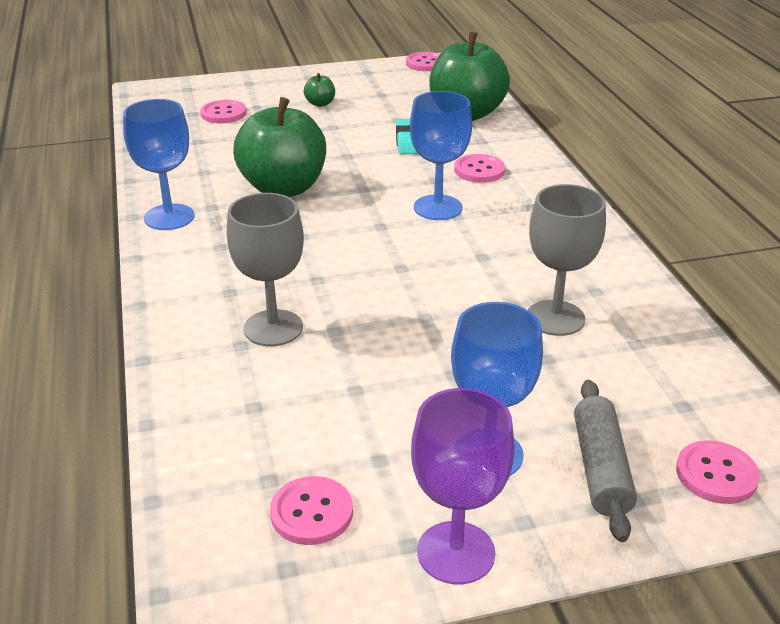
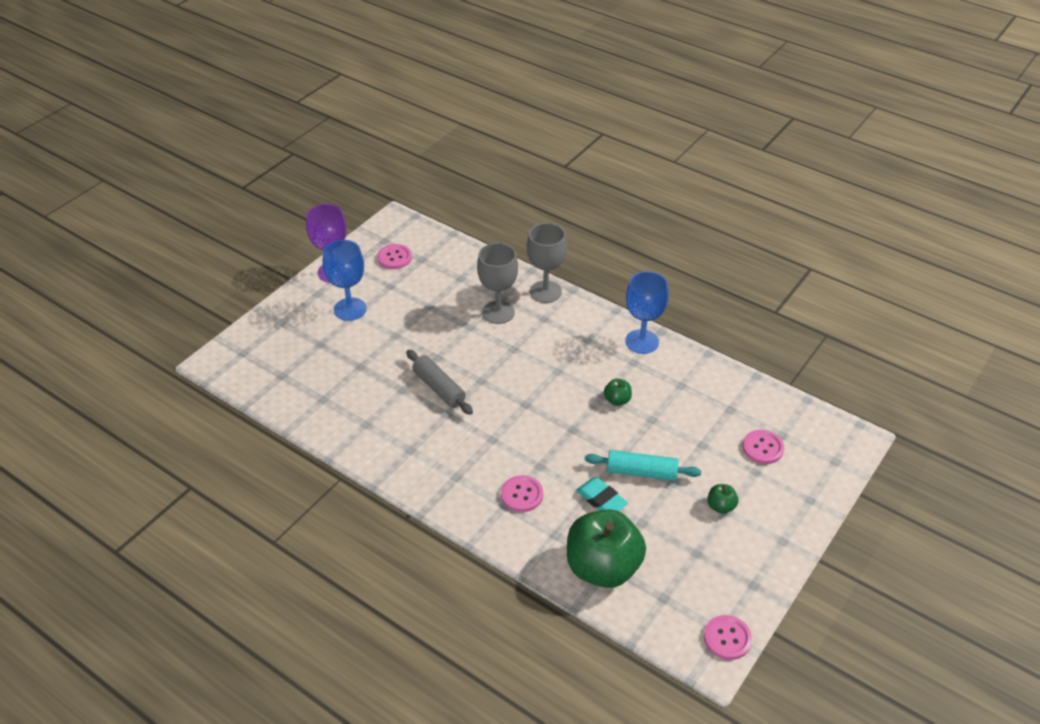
camera: 140 degrees right, 10 degrees up
green apple [233,97,326,197] -> green apple [604,379,632,406], size x0.41
blue goblet [410,91,472,220] -> none
grey goblet [528,184,606,336] -> grey goblet moved to [527,223,567,303]
grey rolling pin [574,380,637,542] -> grey rolling pin moved to [406,350,473,415]
pink button [676,440,760,504] -> none
none -> turquoise rolling pin [585,450,701,481]

